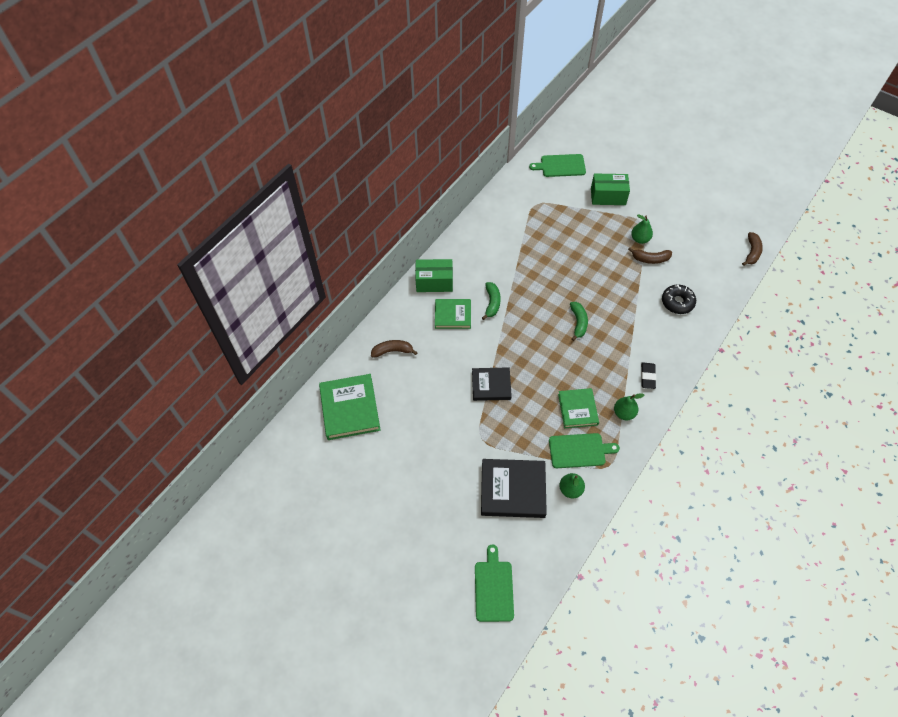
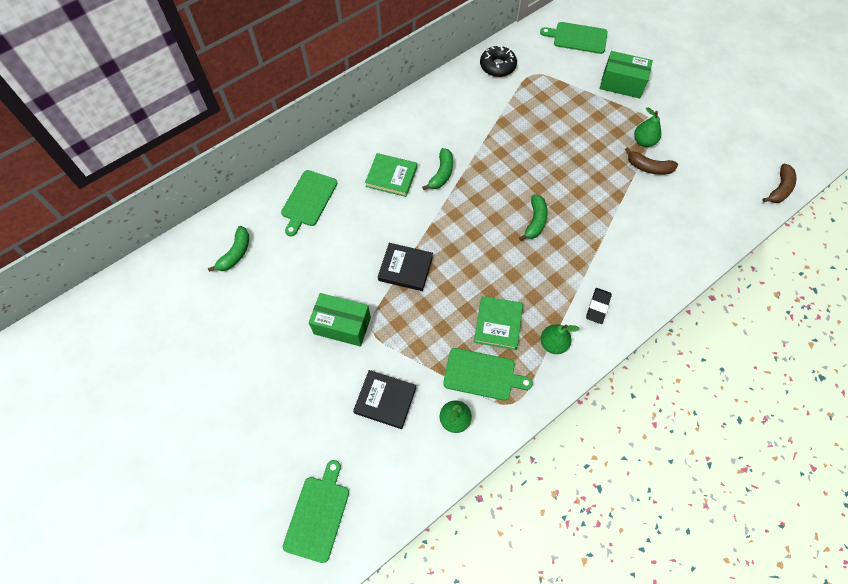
camera: 15 degrees right, 5 degrees up
green book [319,374,380,440] -> green banana [208,226,249,272]
brown banana [371,340,418,358] -> green cutting board [281,170,338,236]
green box [415,259,453,292] -> green box moved to [309,293,371,347]
black book [481,459,547,518] -> black book [353,370,416,429], size x0.64
black donut [662,284,696,314] -> black donut moved to [480,45,517,77]

